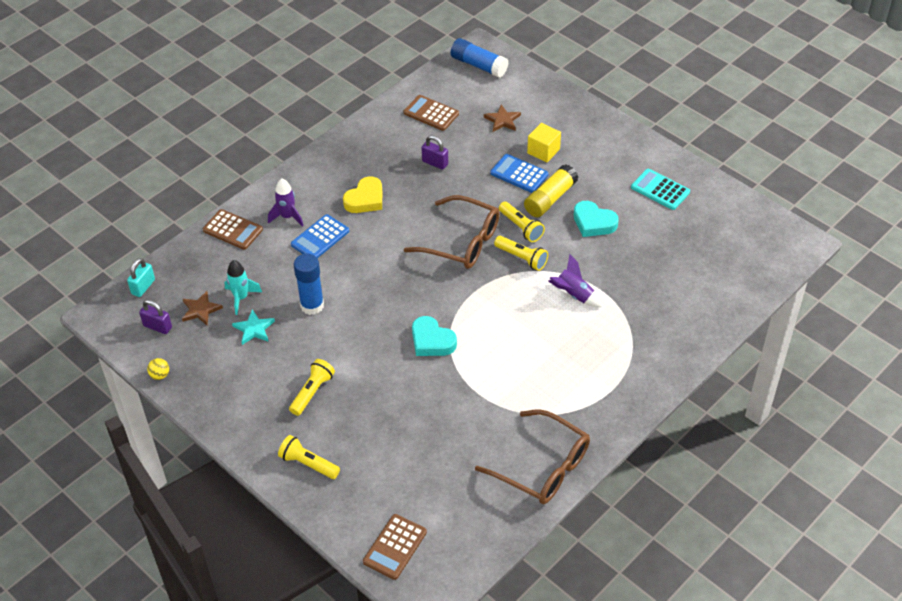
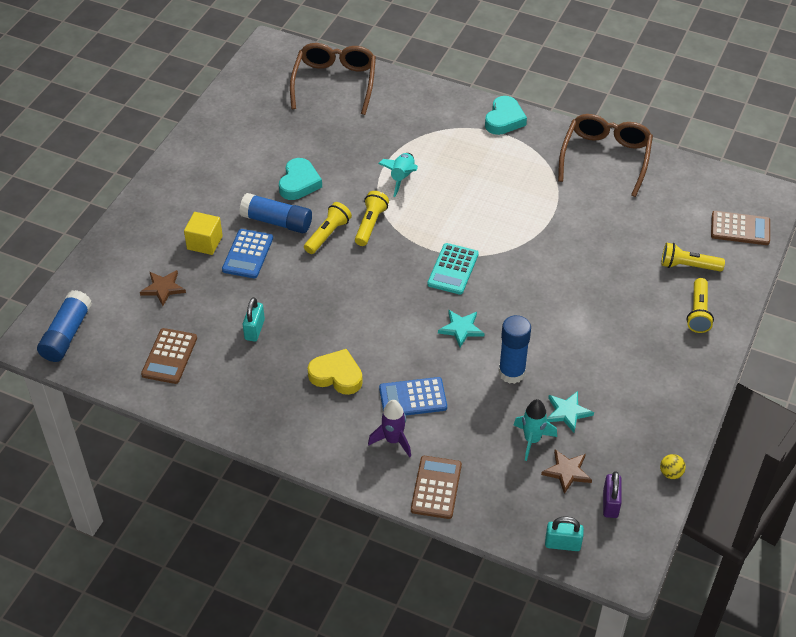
camera: 110 degrees left, 0 degrees up
yellow flashlight [289,359,335,416] -> yellow flashlight moved to [661,243,725,272]
blue calculator [291,214,349,258] -> blue calculator turned 150 degrees clockwise [379,377,447,415]
brown glasses [404,195,500,269] -> brown glasses moved to [290,43,376,115]
turquoise heart [412,316,457,356] -> turquoise heart moved to [485,96,527,135]
purple padlock [421,135,448,170] -> turquoise padlock [243,297,265,342]
yellow glue stick [524,164,578,217] -> blue glue stick [239,193,312,233]
purple rocket [548,254,602,307] -> turquoise rocket [378,153,418,197]
turquoise calculator [631,169,690,210] -> turquoise calculator moved to [427,243,479,295]
none -> turquoise star [438,310,485,347]

